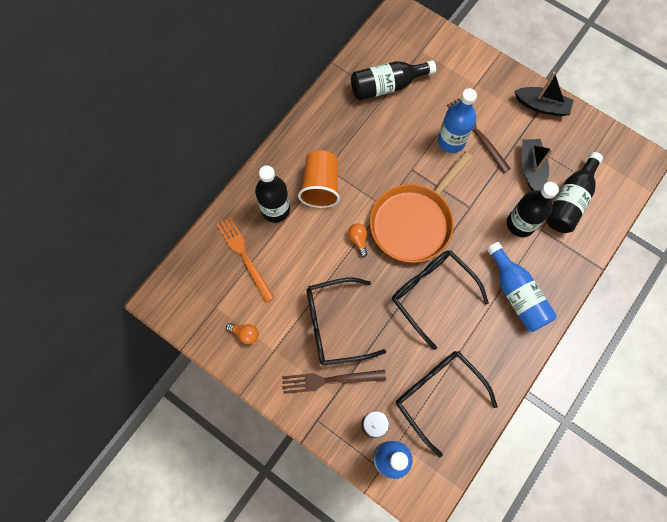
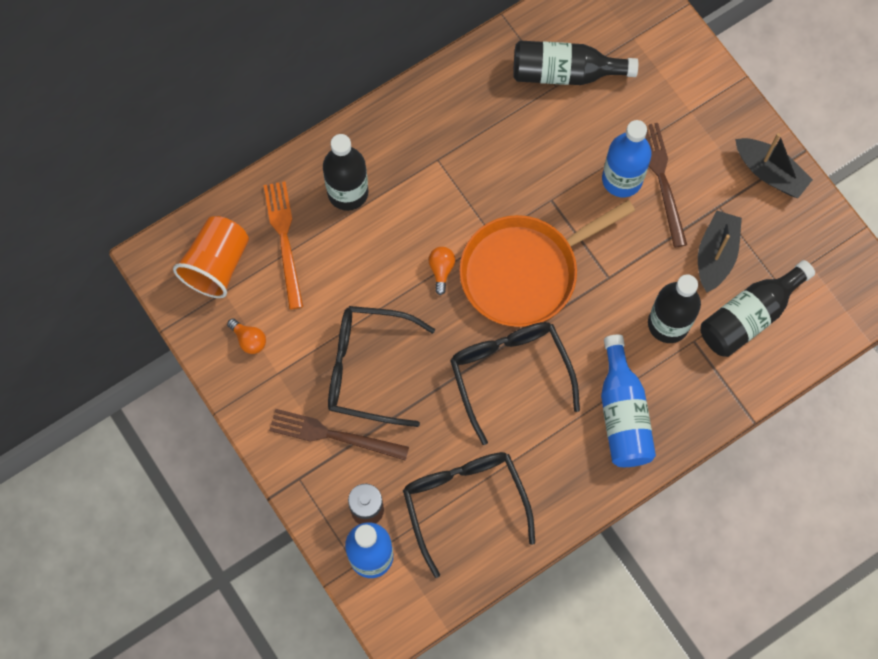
camera: 20 degrees right, 0 degrees up
orange cup [298,150,340,208] -> orange cup moved to [173,216,249,298]

